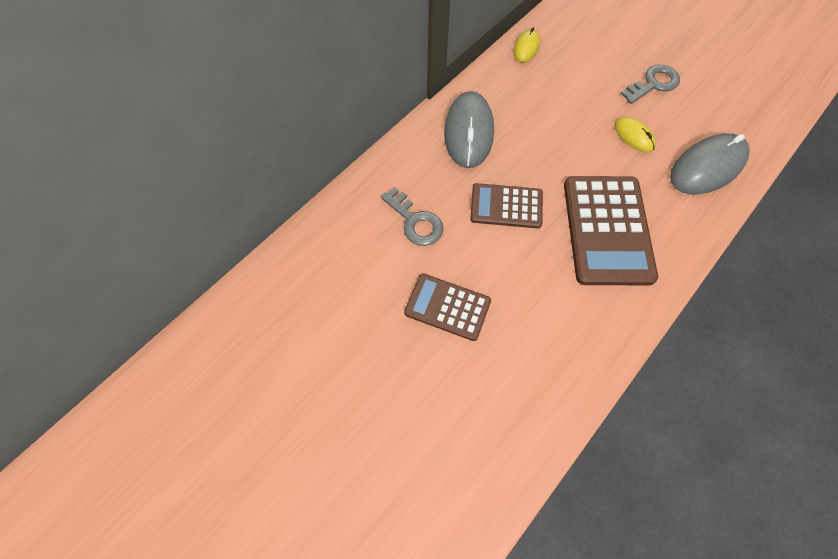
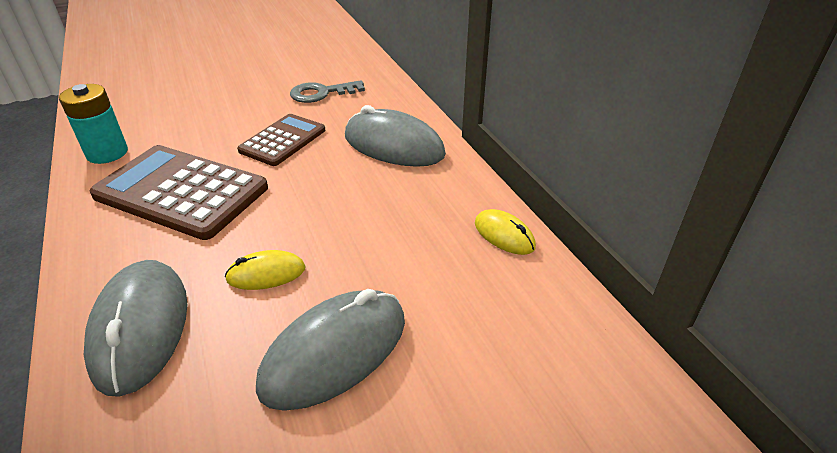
camera: 115 degrees right, 25 degrees down
brown calculator [404,274,491,341] -> none
grey key [621,65,680,104] -> grey mouse [256,289,405,411]
none -> turquoise battery [59,84,128,164]

